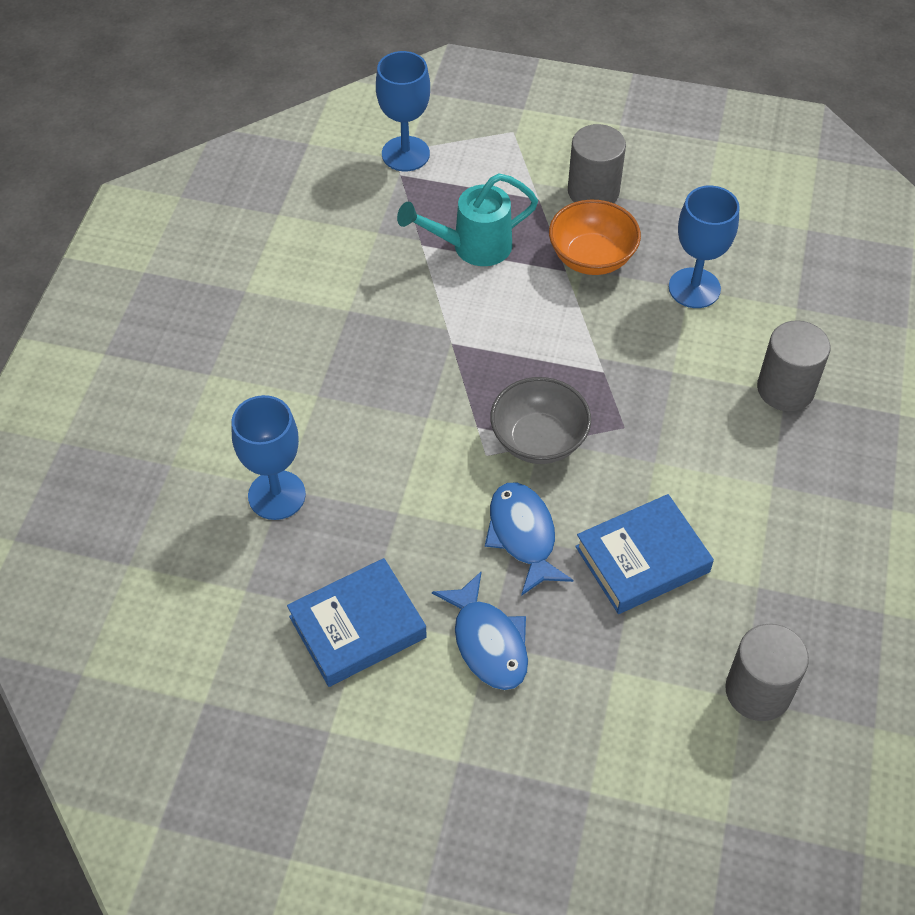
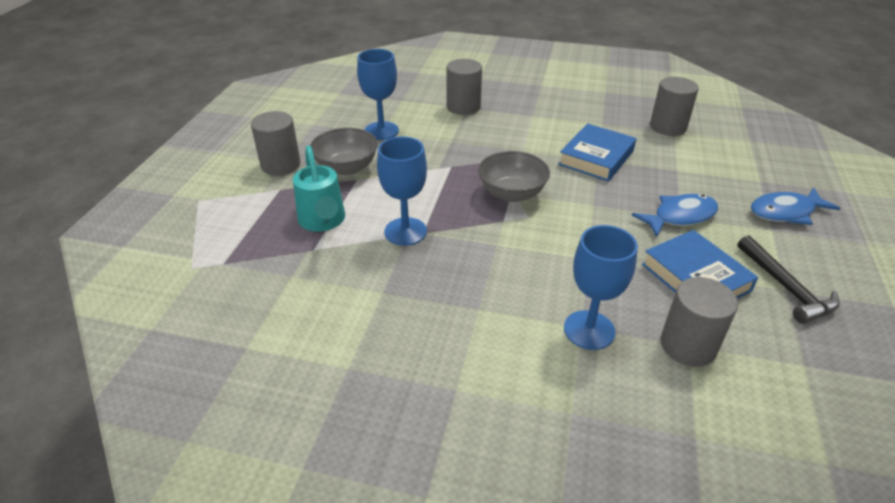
camera: 90 degrees left, 15 degrees down
blue goblet [376,51,430,171] -> blue goblet moved to [377,137,427,246]
blue fish [485,482,573,596] -> blue fish moved to [751,187,841,225]
orange bowl [549,200,641,275] -> grey bowl [310,128,378,175]
blue book [575,494,714,614] -> blue book turned 60 degrees clockwise [558,124,636,181]
none -> grey cylinder [660,277,738,367]
none -> black hammer [737,235,840,324]

